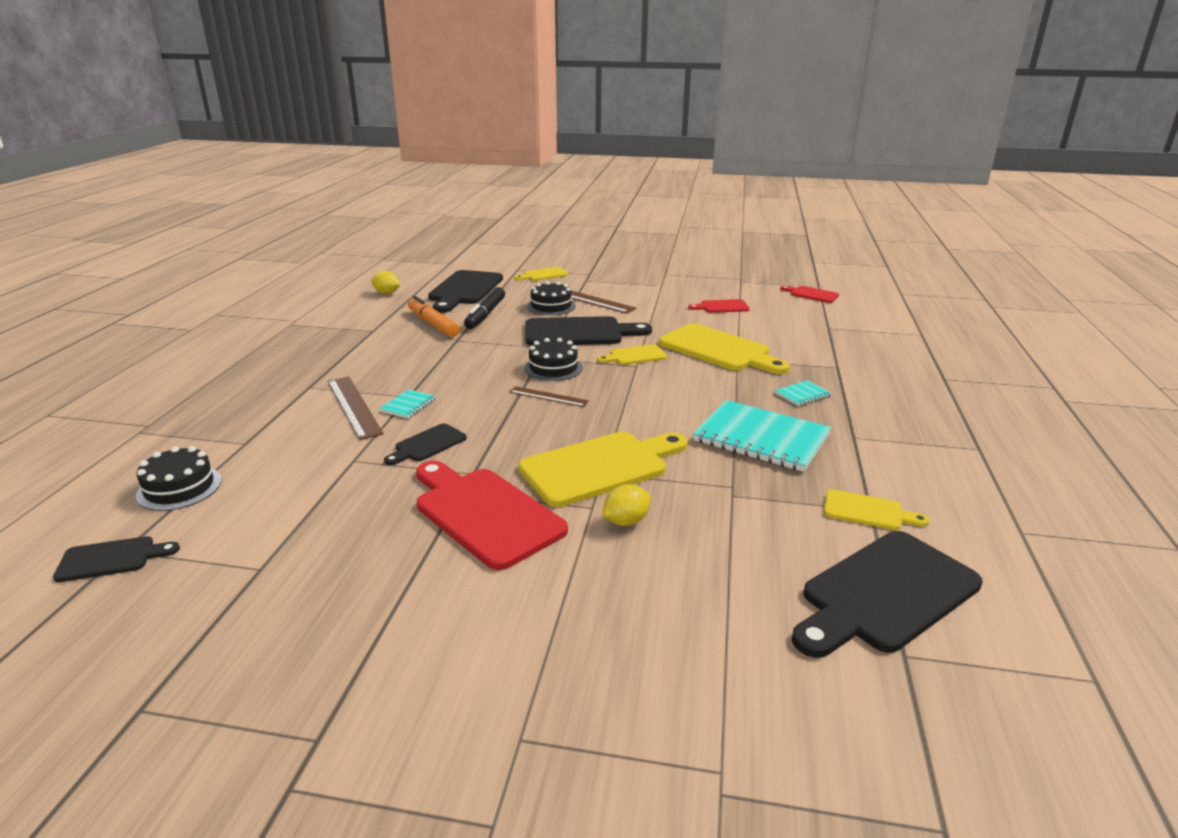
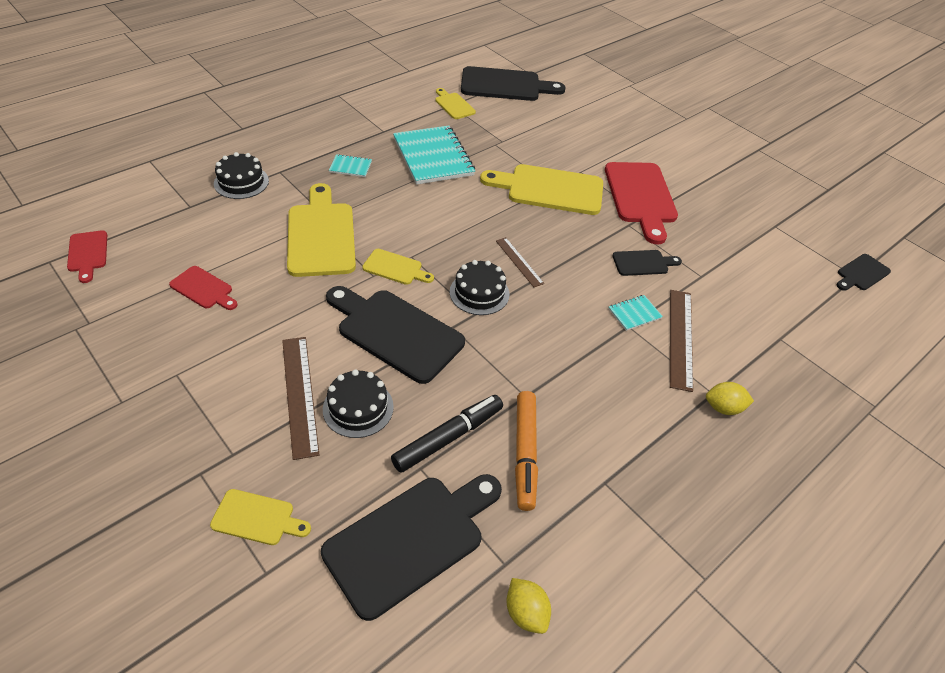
camera: 145 degrees left, 20 degrees up
black cutting board [53,536,180,582] -> black cutting board turned 60 degrees counterclockwise [837,254,891,291]
black cake [136,446,222,511] -> black cake moved to [214,152,269,199]
yellow lemon [602,484,651,526] -> yellow lemon moved to [706,382,754,415]

